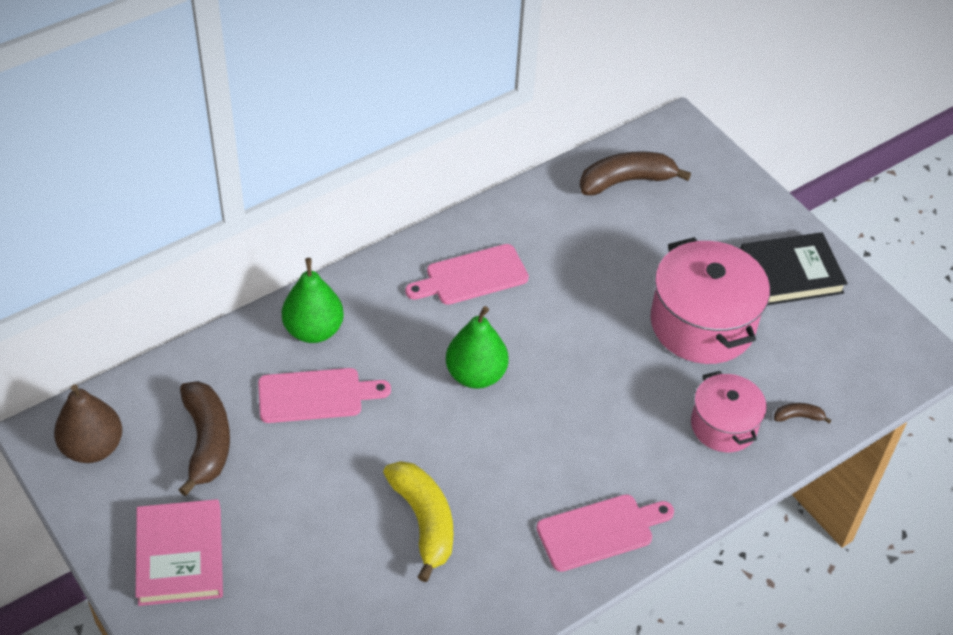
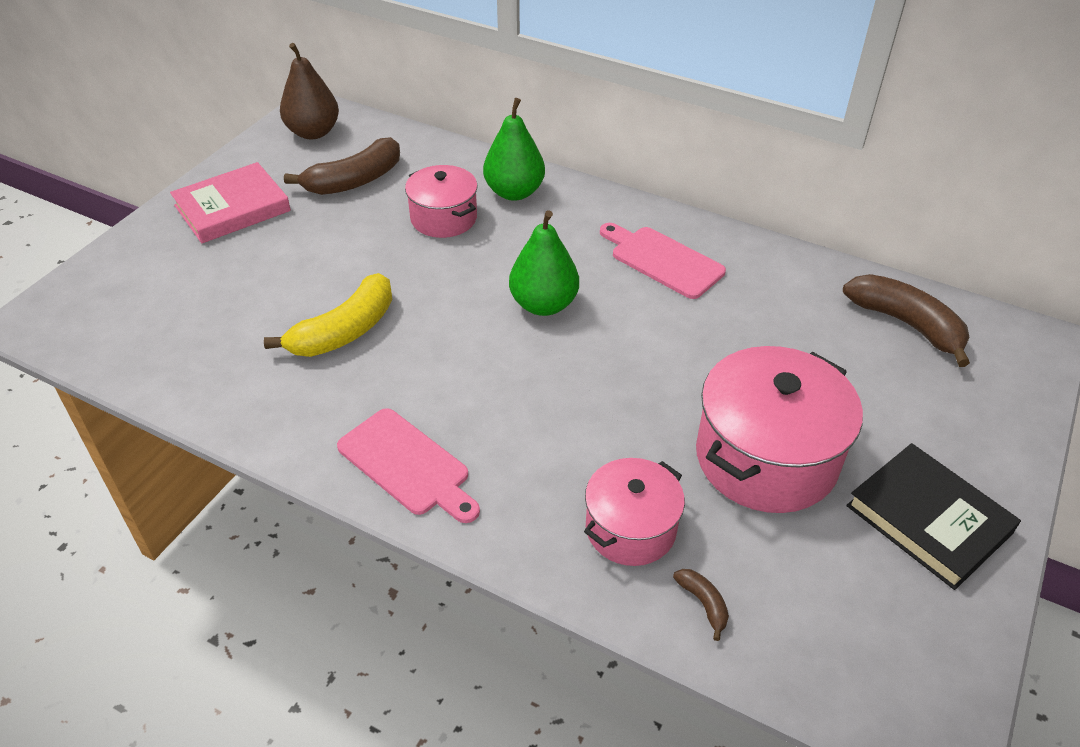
camera: 65 degrees right, 5 degrees down
pink cutting board [258,368,391,423] -> pink pot [405,165,478,238]

